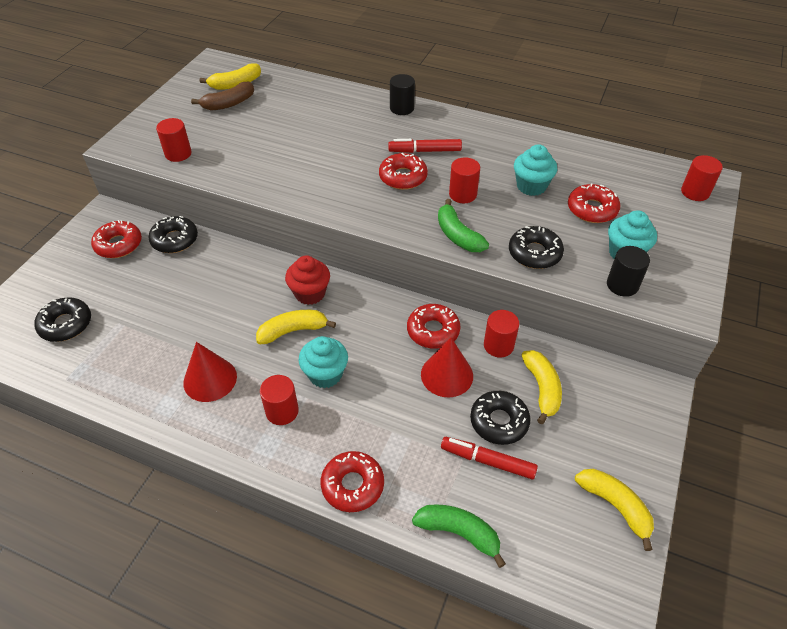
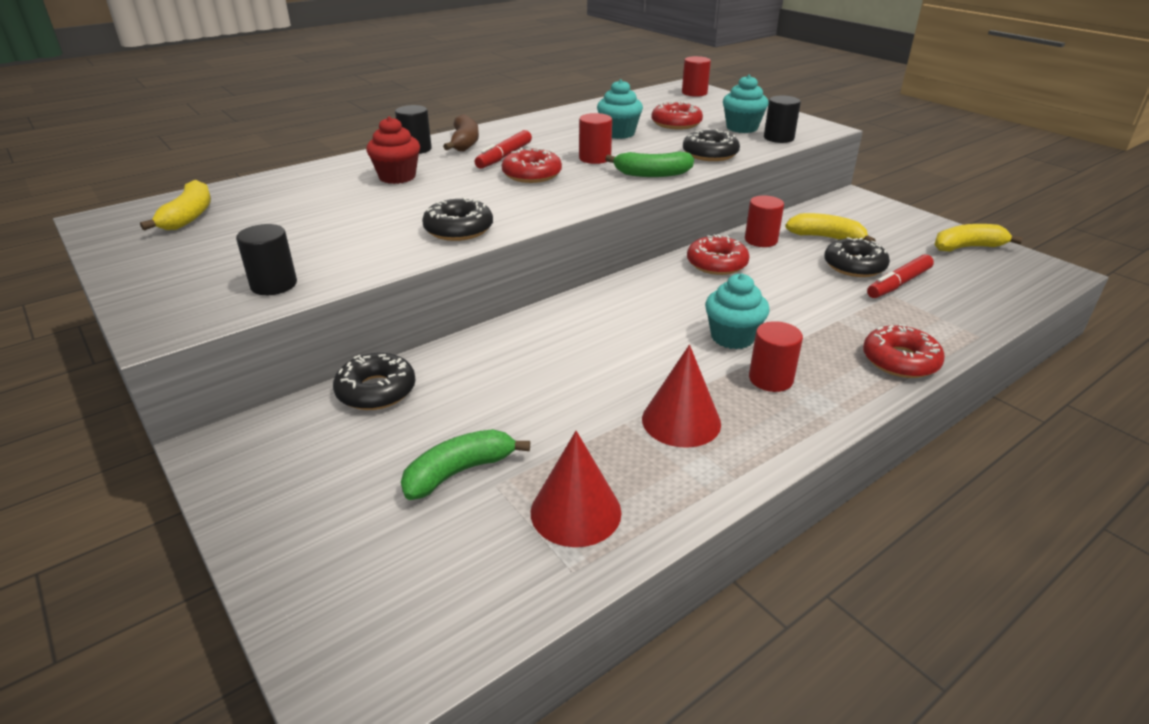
camera: 60 degrees left, 15 degrees down
black donut [34,297,91,342] -> black donut moved to [422,197,493,241]
red donut [91,220,142,258] -> none
red cylinder [156,118,192,162] -> black cylinder [236,224,297,295]
brown banana [191,82,254,110] -> brown banana moved to [443,114,479,151]
yellow banana [256,310,336,344] -> none
red cupcake [285,255,330,305] -> red cupcake moved to [366,116,420,184]
green banana [412,504,506,568] -> green banana moved to [401,429,530,500]
red cone [421,338,473,397] -> red cone moved to [531,431,622,547]

